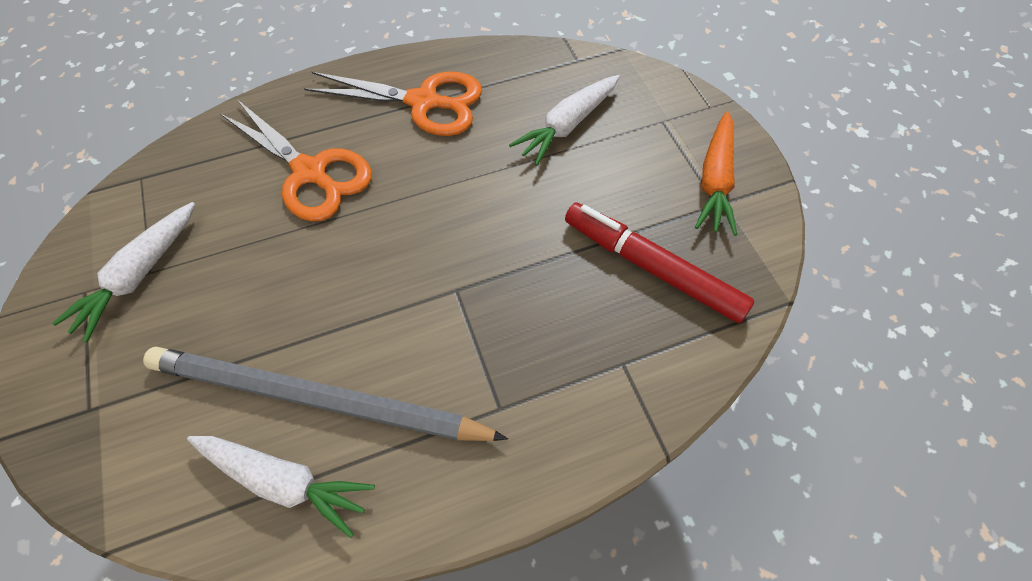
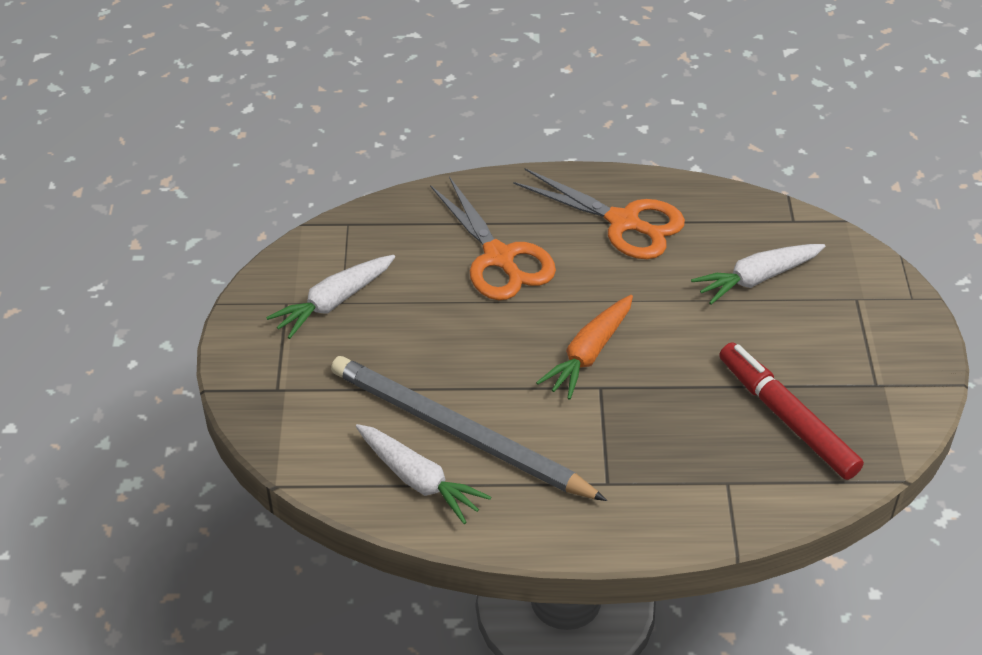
camera: 20 degrees right, 15 degrees down
orange carrot [695,112,737,236] -> orange carrot moved to [536,295,633,400]

